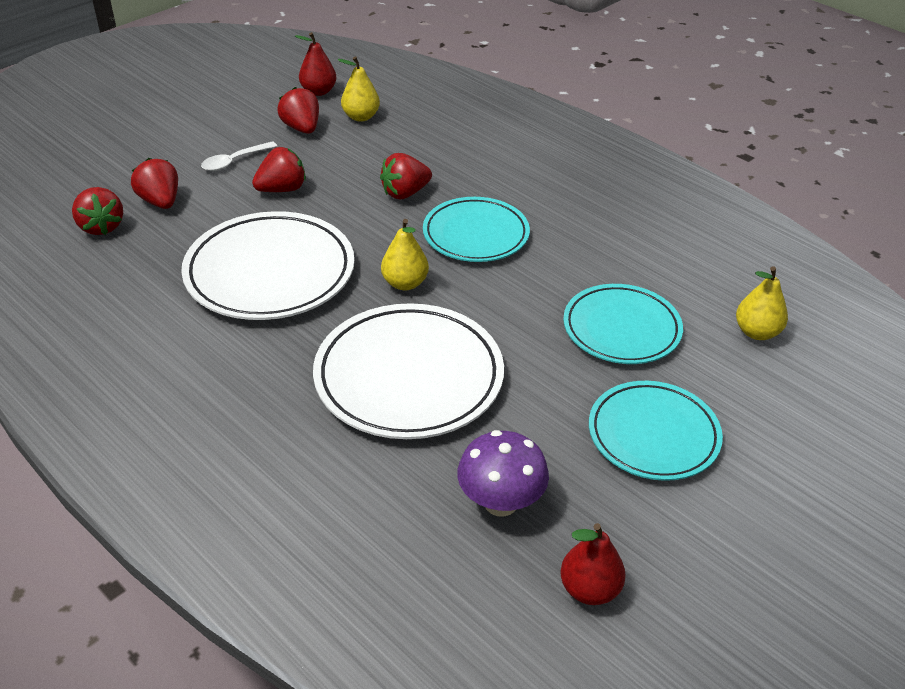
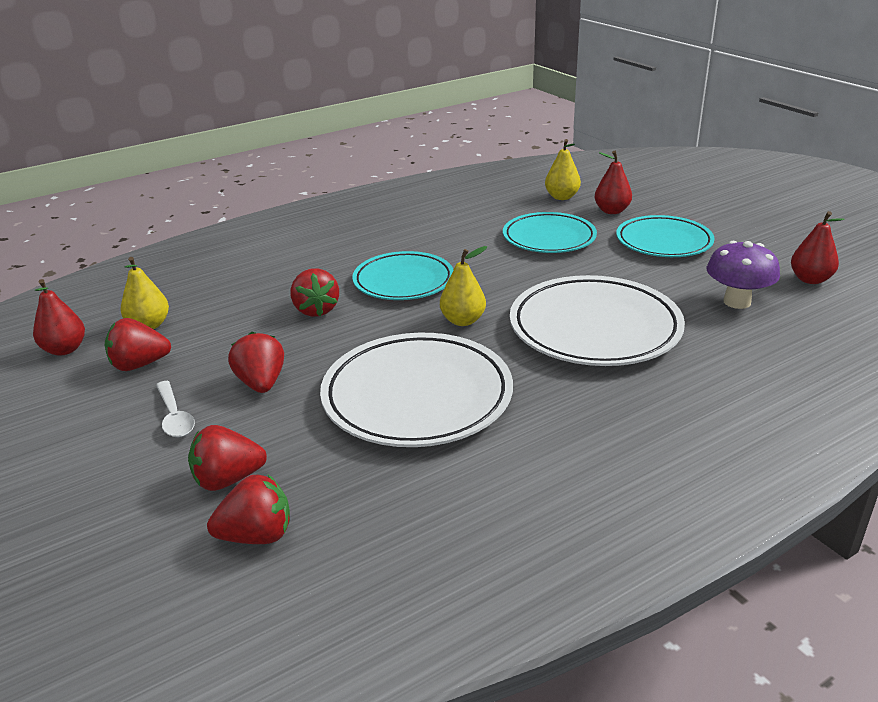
camera: 75 degrees left, 10 degrees down
none -> red pear [594,151,632,214]

